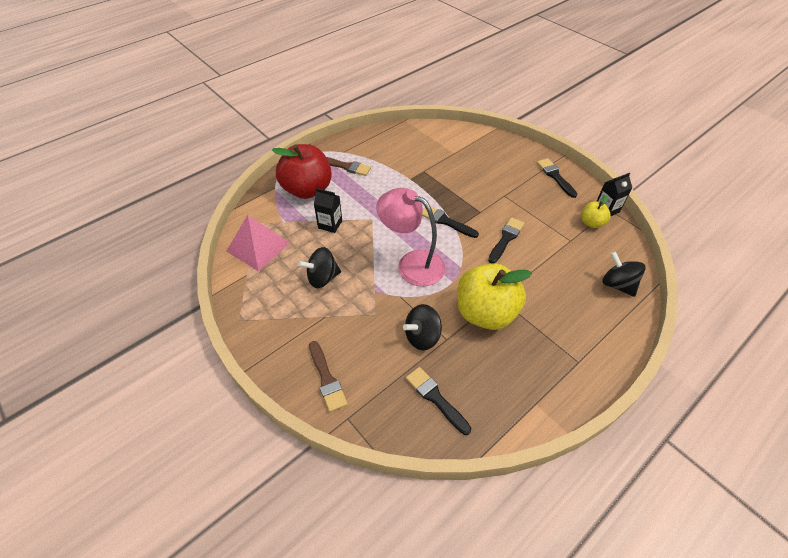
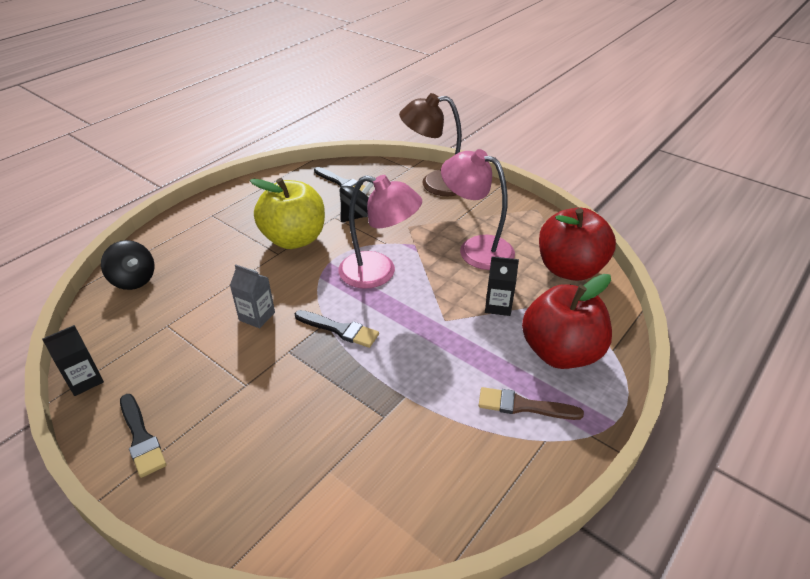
camera: 170 degrees right, 10 degrees down
pink pyramid [226,215,290,271] -> red apple [539,208,616,281]
black spinning top [298,247,341,288] -> pink lamp [441,149,515,270]
brown brush [309,341,348,412] -> brown lamp [399,93,462,196]
black brush [488,217,525,264] -> grey carton [230,264,275,329]
yellow apple [581,196,611,228] -> none

